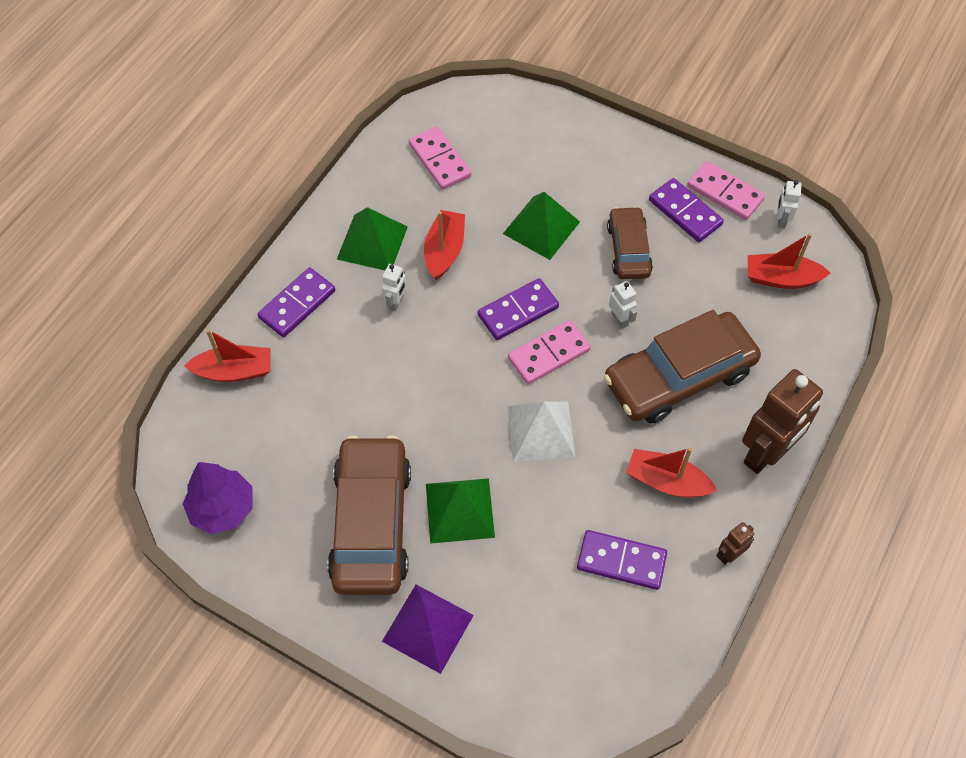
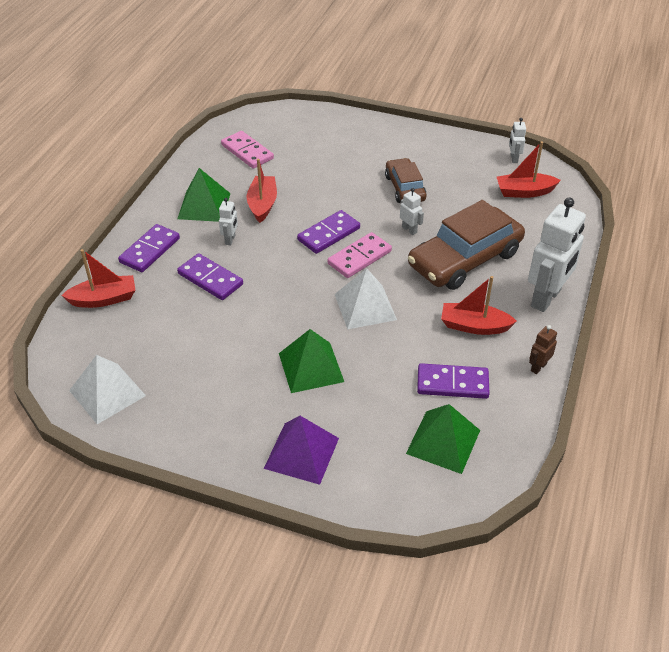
camera: 10 degrees left, 15 degrees down
purple tree [183,462,253,534] -> white pyramid [69,355,146,424]
brown car [327,436,411,595] -> none
green pyramid [503,192,580,260] -> green pyramid moved to [406,404,480,474]
purple domino [649,178,724,242] -> purple domino moved to [177,253,243,300]
pink domino [687,161,765,220] -> none
brown robot [742,369,823,474] -> white robot [528,197,586,312]

